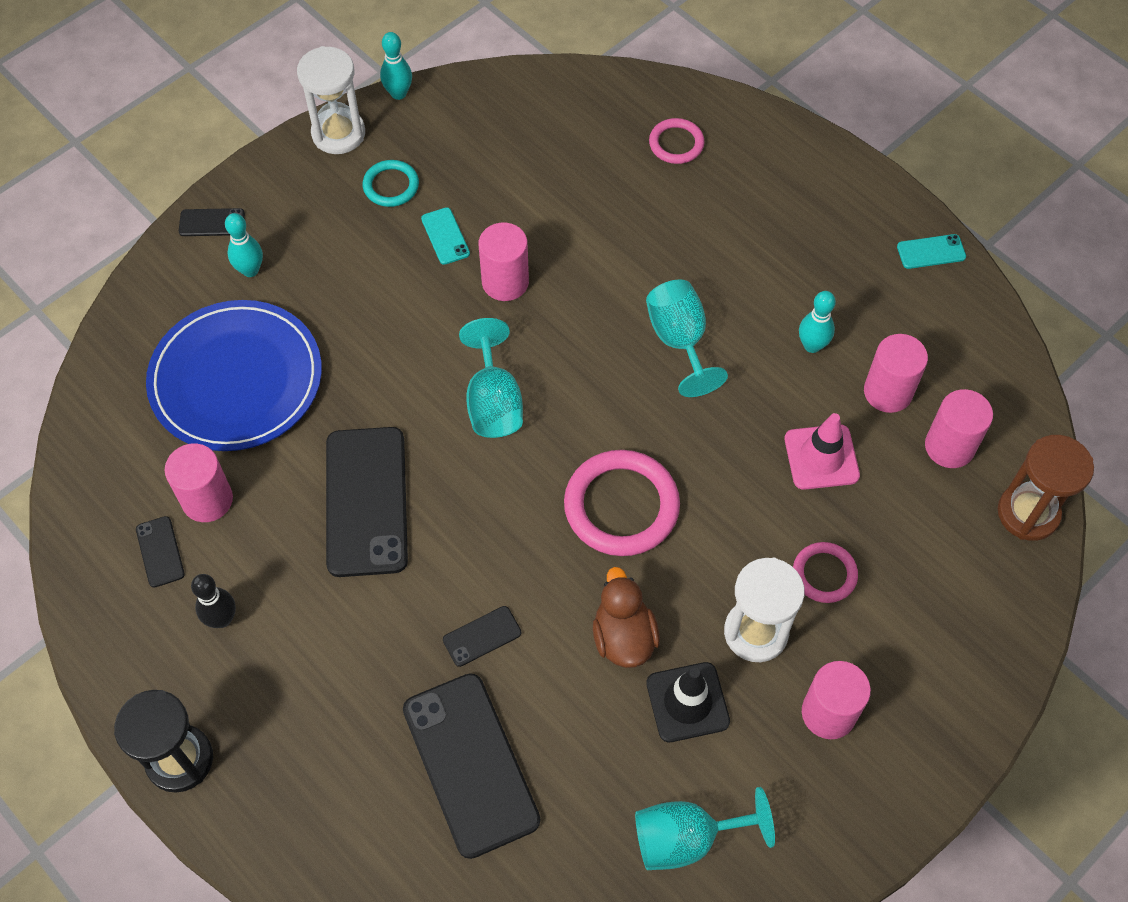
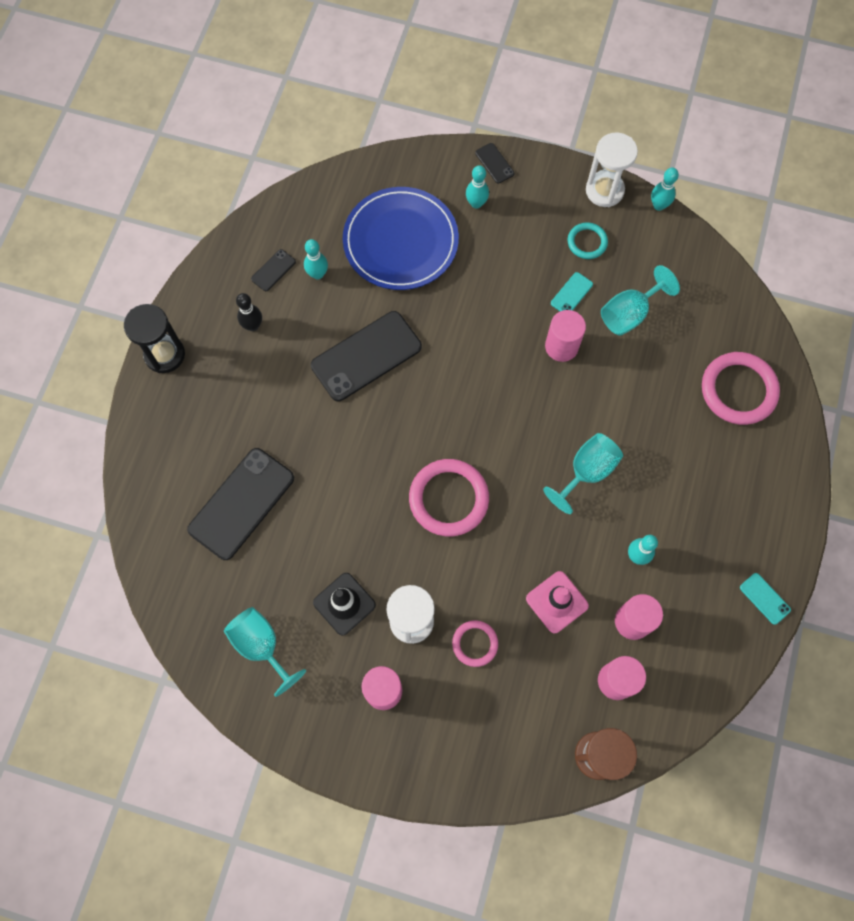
camera: 60 degrees right, 10 degrees up
pink cylinder [165,444,233,522] -> turquoise bowling pin [304,239,328,280]
black phone [443,606,521,667] -> none
turquoise goblet [459,318,523,438] -> turquoise goblet moved to [601,265,680,336]
brown duck [593,567,660,668] -> none
pink ring [649,118,705,164] -> pink ring [702,352,780,425], size x1.82

